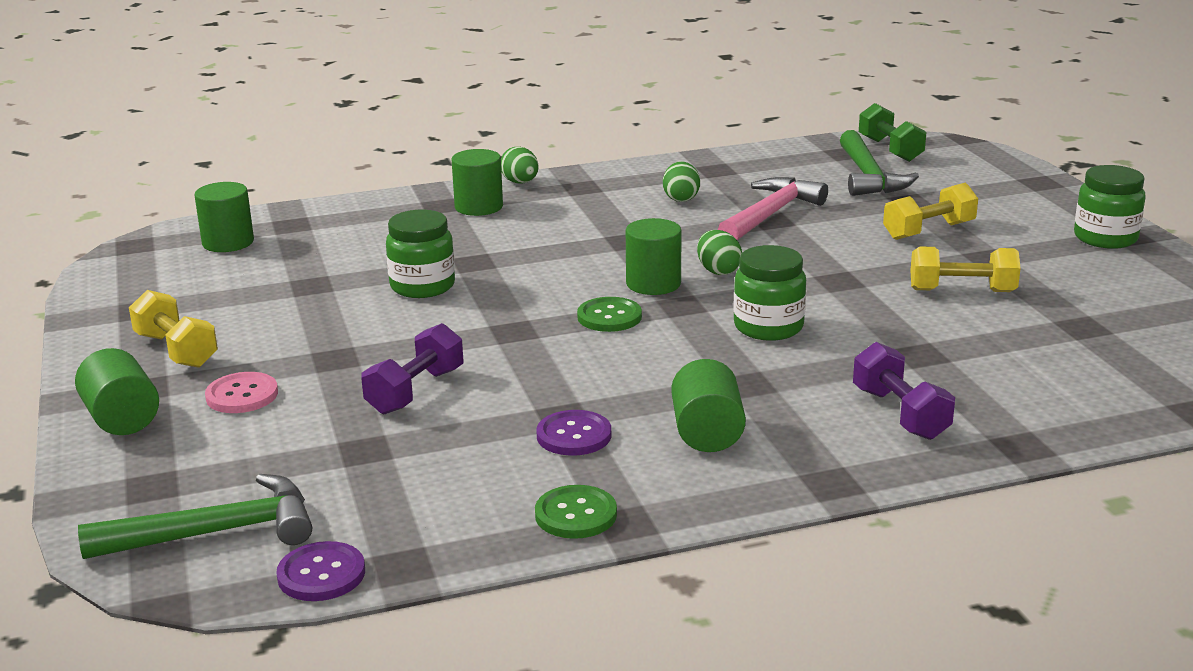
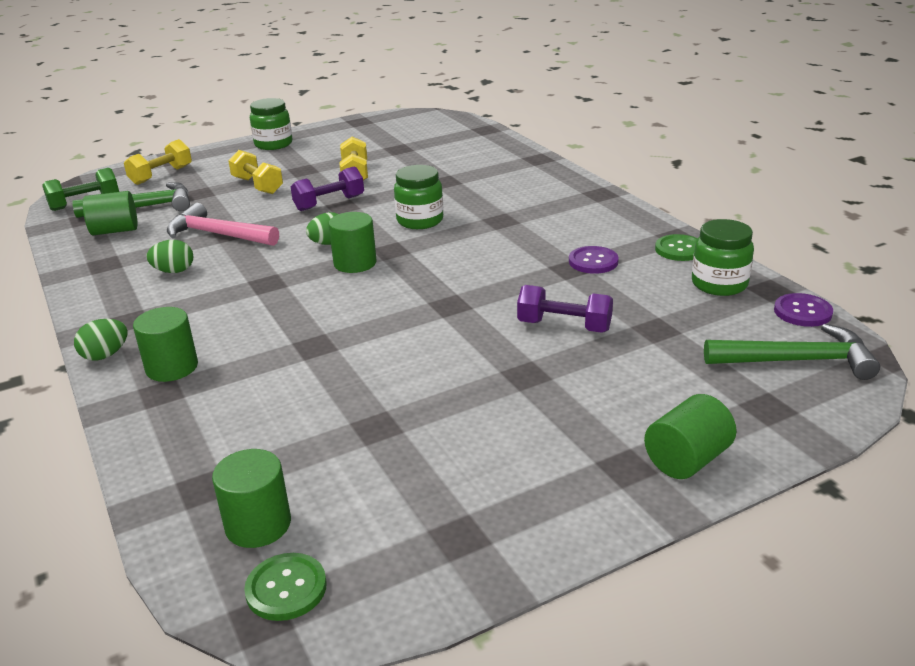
camera: 100 degrees left, 5 degrees up
green hammer [78,474,312,559] -> green hammer turned 120 degrees clockwise [704,324,880,380]
yellow dumbbell [129,290,218,368] -> yellow dumbbell moved to [124,139,192,185]
pink button [205,372,278,413] -> none
green jar [386,210,455,298] -> green jar moved to [692,219,754,296]
green button [577,297,642,332] -> green button moved to [244,553,327,621]
green cylinder [671,359,746,452] -> green cylinder moved to [83,191,138,235]
purple dumbbell [853,342,955,440] -> purple dumbbell moved to [291,167,364,211]

